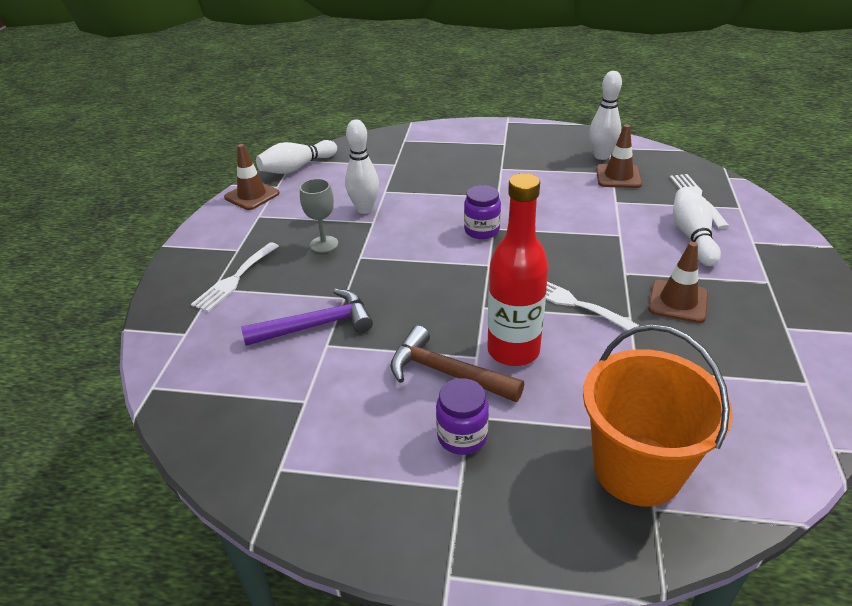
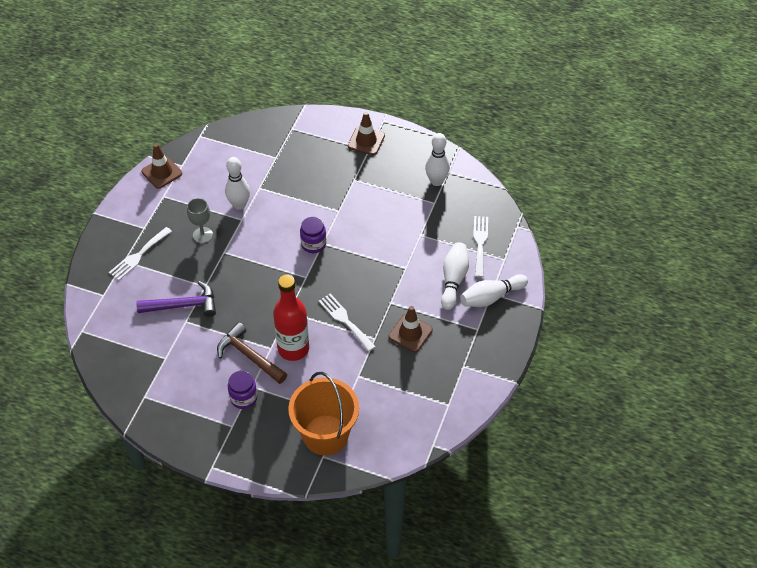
camera: 10 degrees right, 15 degrees up
white bowling pin [256,140,337,174] -> white bowling pin moved to [460,274,528,307]
brown traffic cone [596,124,642,188] -> brown traffic cone moved to [348,112,385,155]

